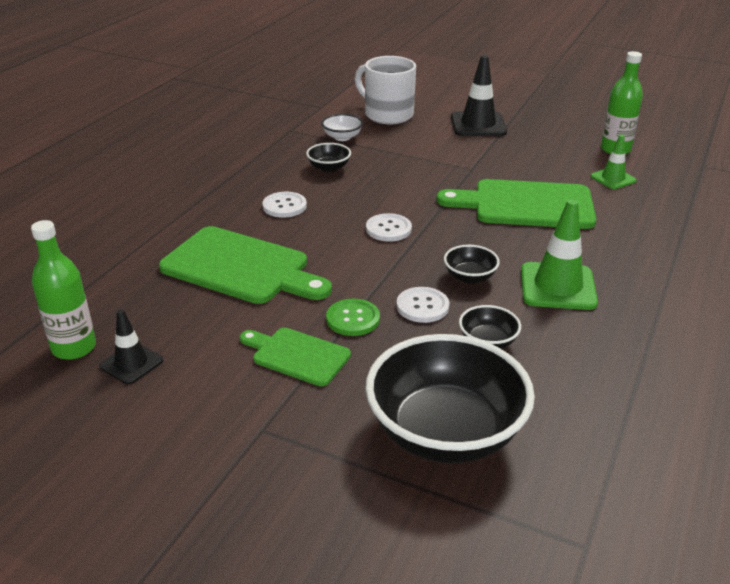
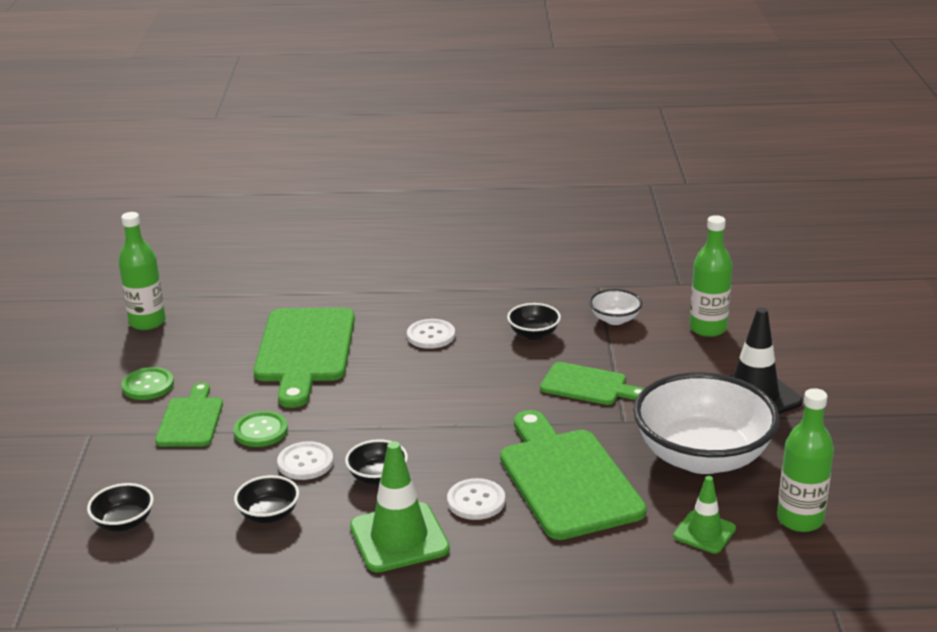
camera: 65 degrees right, 5 degrees down
black traffic cone [99,309,163,384] -> none
white mug [355,56,416,124] -> green bottle [690,215,733,337]
black bowl [365,334,535,463] -> black bowl [87,483,154,531], size x0.43
white button [366,213,412,241] -> white button moved to [447,478,505,520]
none -> green button [121,367,174,400]
none -> green cutting board [540,362,644,405]
none -> white bowl [633,372,779,474]

